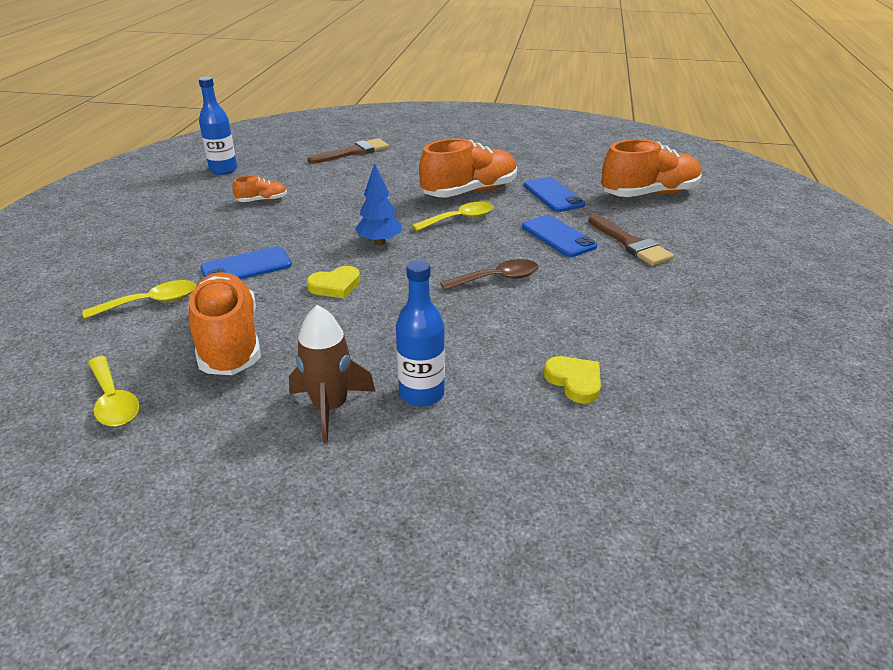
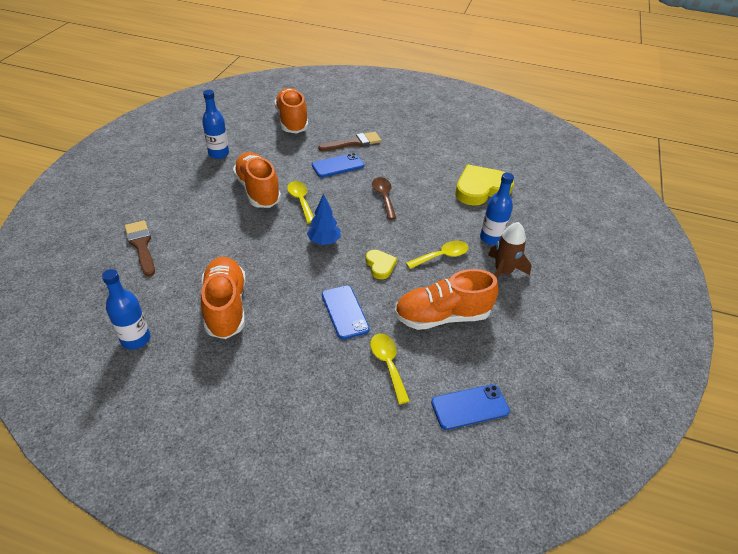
camera: 85 degrees left, 10 degrees up
yellow spoon [88,356,139,427] -> yellow spoon moved to [406,241,469,269]
orange shoe [232,176,287,202] -> orange shoe [201,257,246,339], size x2.18
blue phone [523,177,585,212] -> blue phone moved to [431,384,510,430]
yellow heart [544,356,601,403] -> yellow heart [455,165,514,206], size x1.95
none -> blue bottle [202,90,229,159]

